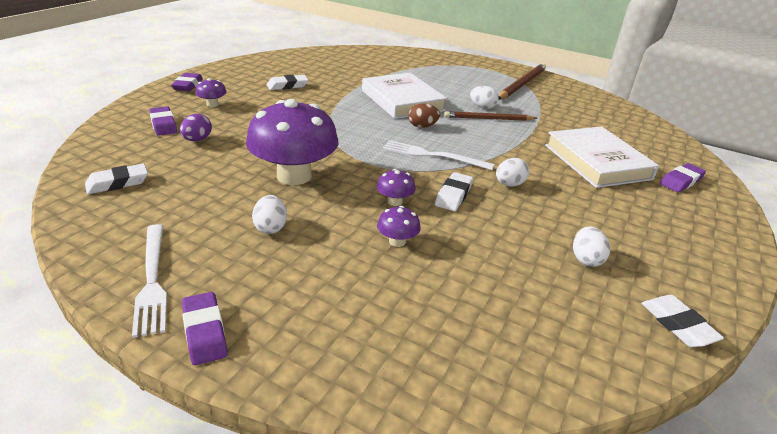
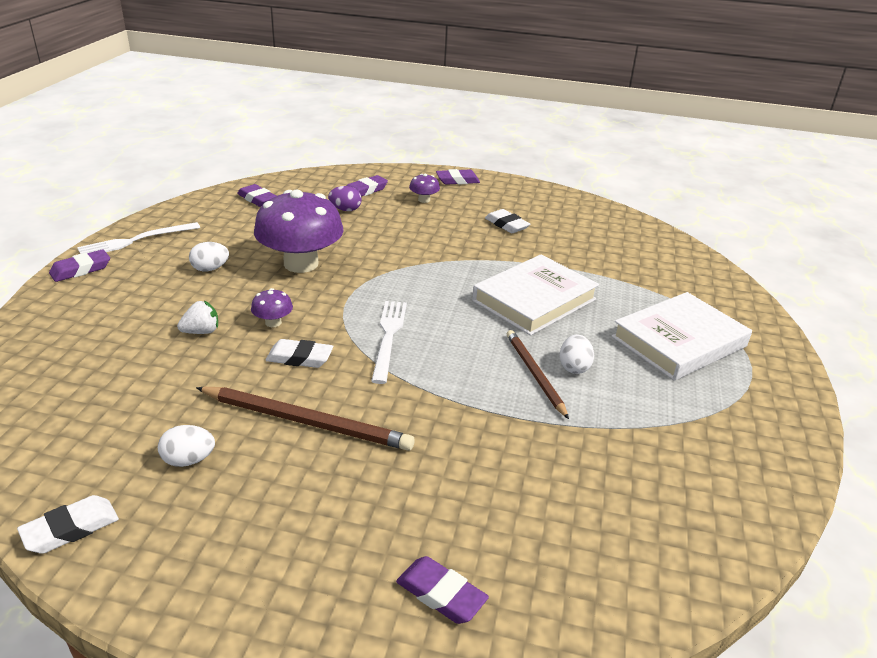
camera: 75 degrees right, 0 degrees up
white eraser [85,164,148,194] -> purple eraser [237,184,276,207]
purple mushroom [377,206,421,247] -> white strawberry [177,300,218,334]
brown egg [408,103,440,128] -> none
white egg [496,158,529,186] -> none
brown pencil [499,63,546,100] -> brown pencil moved to [196,387,415,451]
white book [545,126,659,188] -> white book moved to [611,292,752,381]

